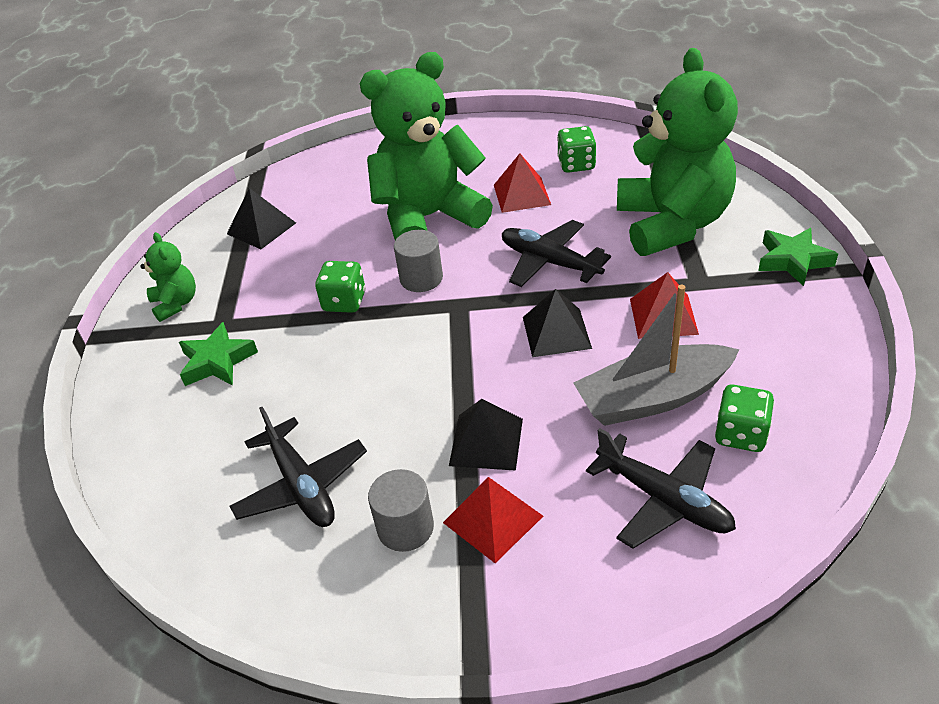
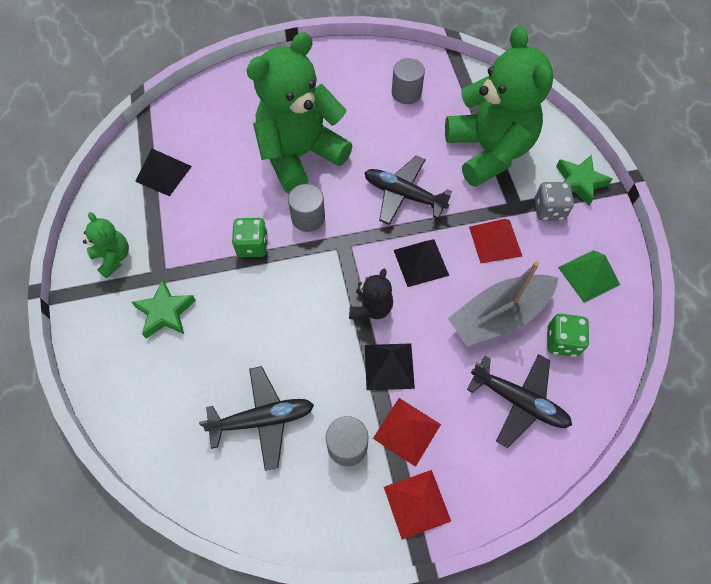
camera: 15 degrees left, 20 degrees up
black plane [229,407,367,527] -> black plane turned 60 degrees counterclockwise [199,366,314,471]
red pyramid [494,153,551,213] -> red pyramid moved to [384,470,451,540]
green dice [557,126,596,173] -> grey cylinder [392,58,425,104]
none -> black teddy bear [349,269,393,321]
none -> grey dice [535,182,574,221]
none -> green pyramid [558,250,620,303]

